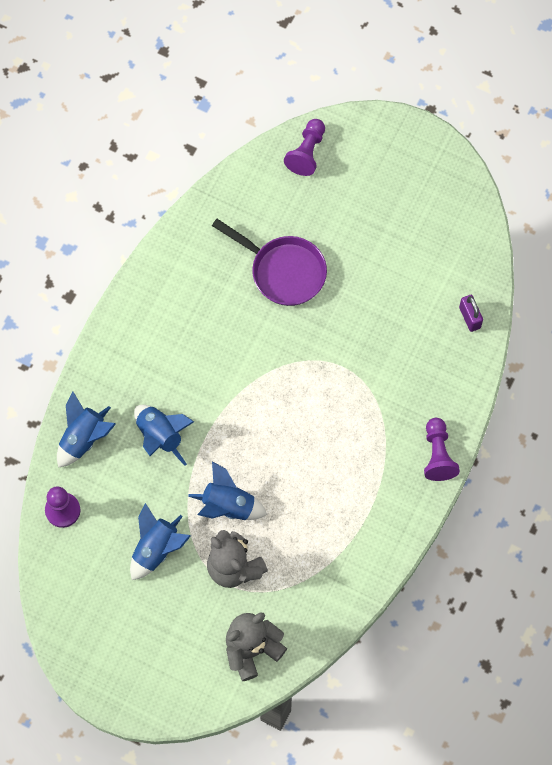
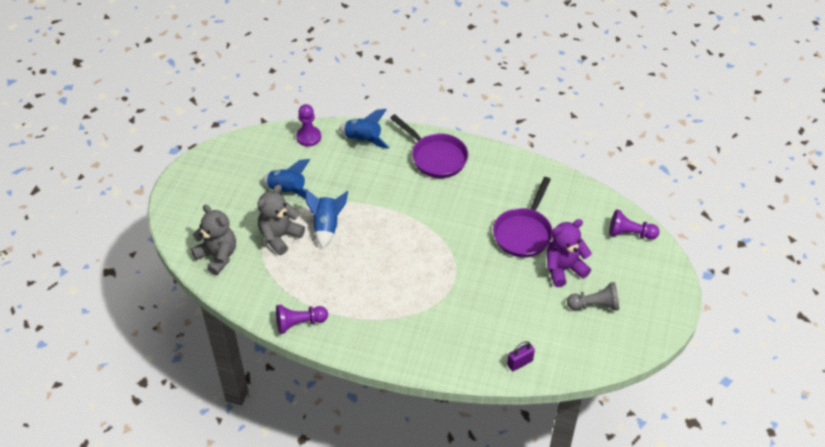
camera: 80 degrees right, 20 degrees down
blue rocket [134,405,194,466] -> none
purple pawn [424,418,460,481] -> purple pawn moved to [276,305,328,334]
none -> purple pan [390,114,468,178]
none -> purple teddy bear [547,219,592,287]
none -> grey pawn [567,282,619,311]

